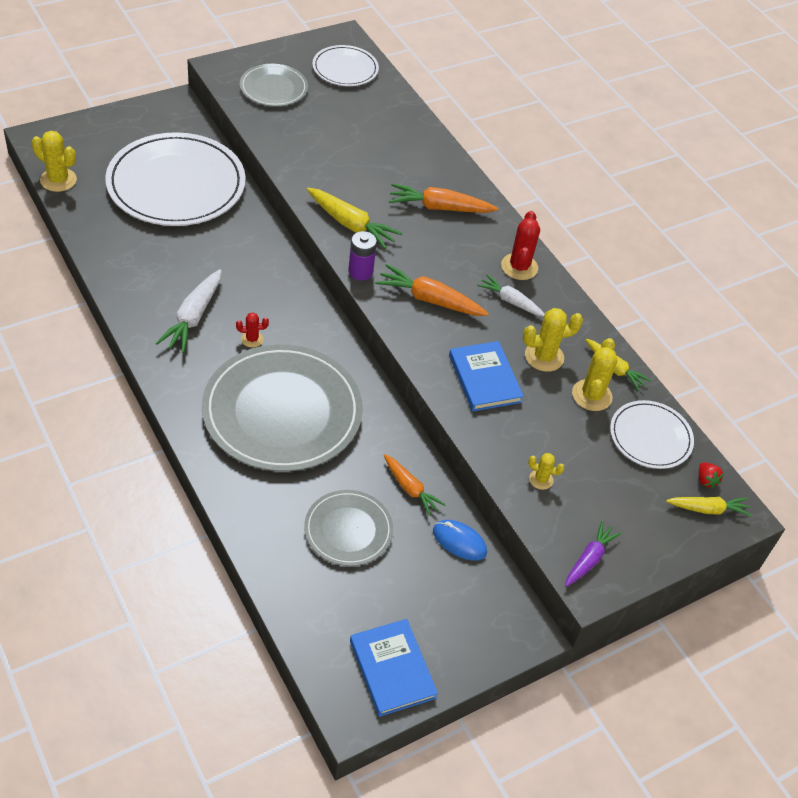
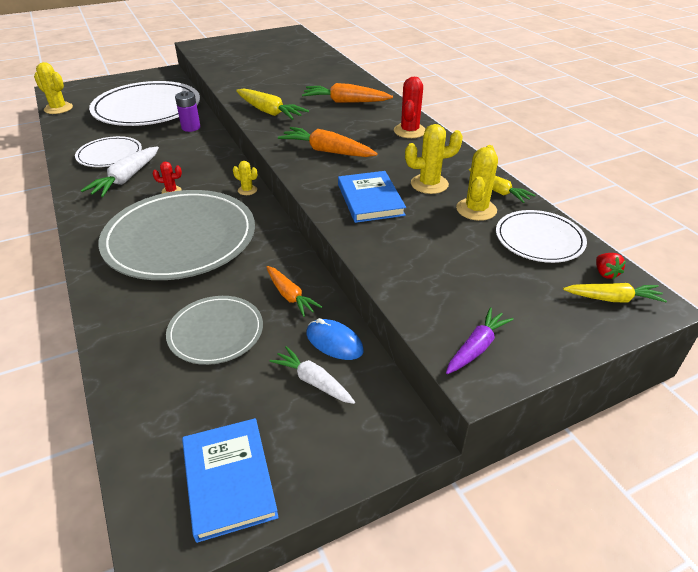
camera: 10 degrees right, 10 degrees down
grey plate [240,64,308,107] -> none
white plate [313,45,379,86] -> white plate moved to [75,136,142,167]
purple battery [348,231,377,281] -> purple battery moved to [175,91,201,132]
white carrot [477,275,544,317] -> white carrot moved to [269,346,355,404]
yellow cactus [528,453,565,490] -> yellow cactus moved to [233,161,257,195]

